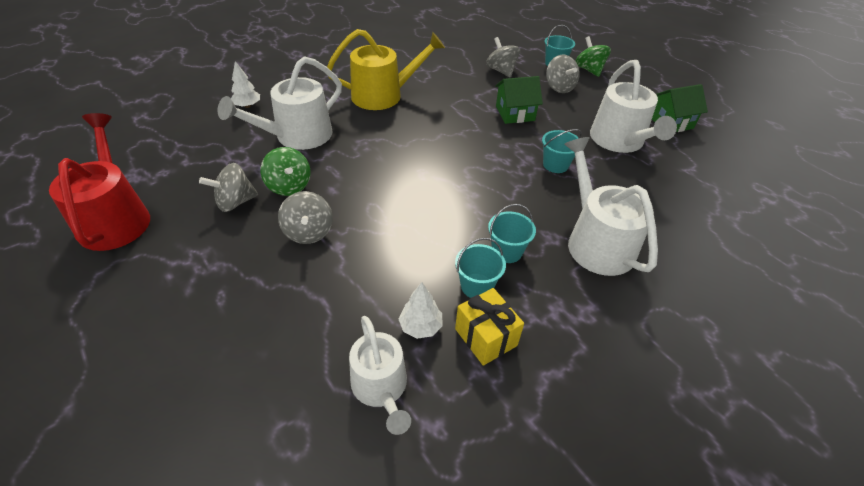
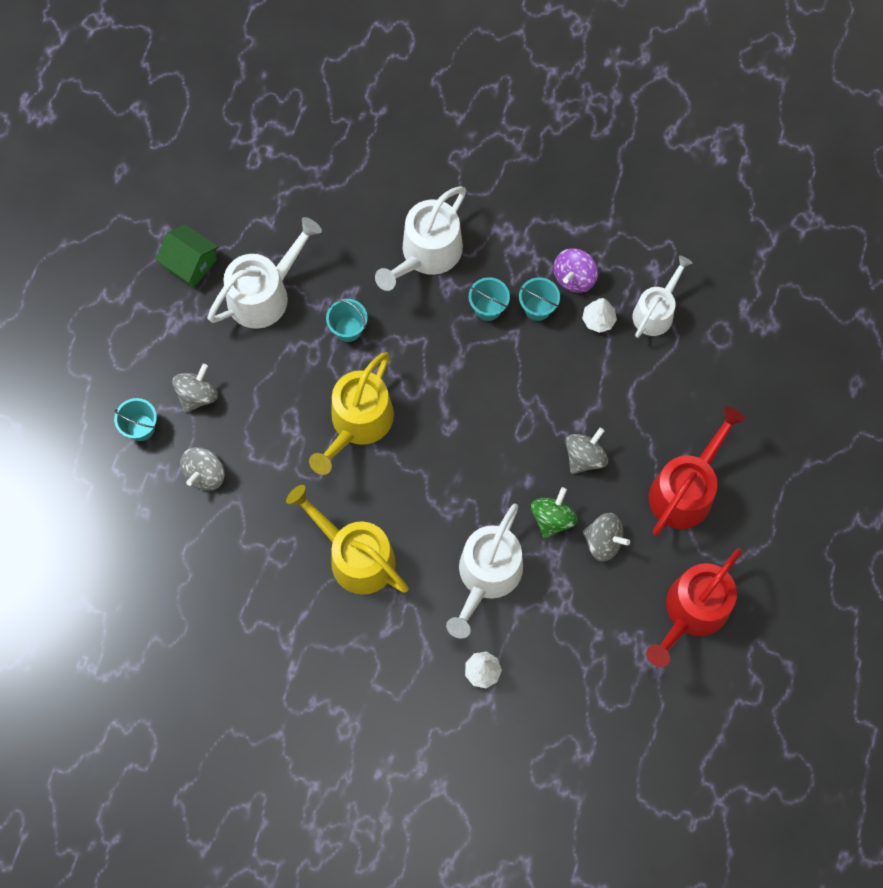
camera: 125 degrees left, 25 degrees up
white watering can [218,56,342,150] -> white watering can turned 105 degrees clockwise [446,503,523,639]
yellow gift [455,288,524,366] -> purple spinning top [554,249,598,293]
green house [495,76,543,124] -> none
green spinning top [576,36,611,77] -> none
none -> yellow watering can [309,352,394,475]
none -> red watering can [649,406,746,536]

